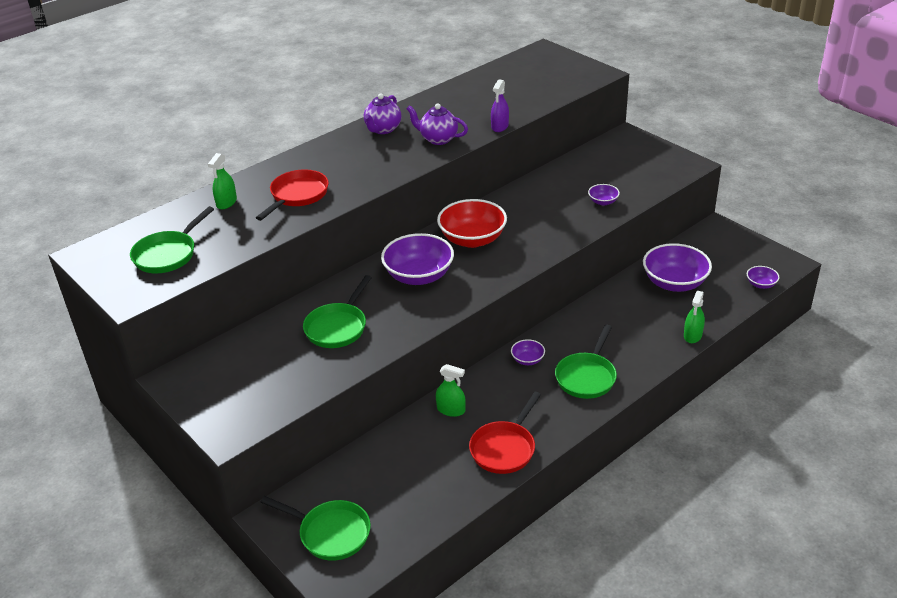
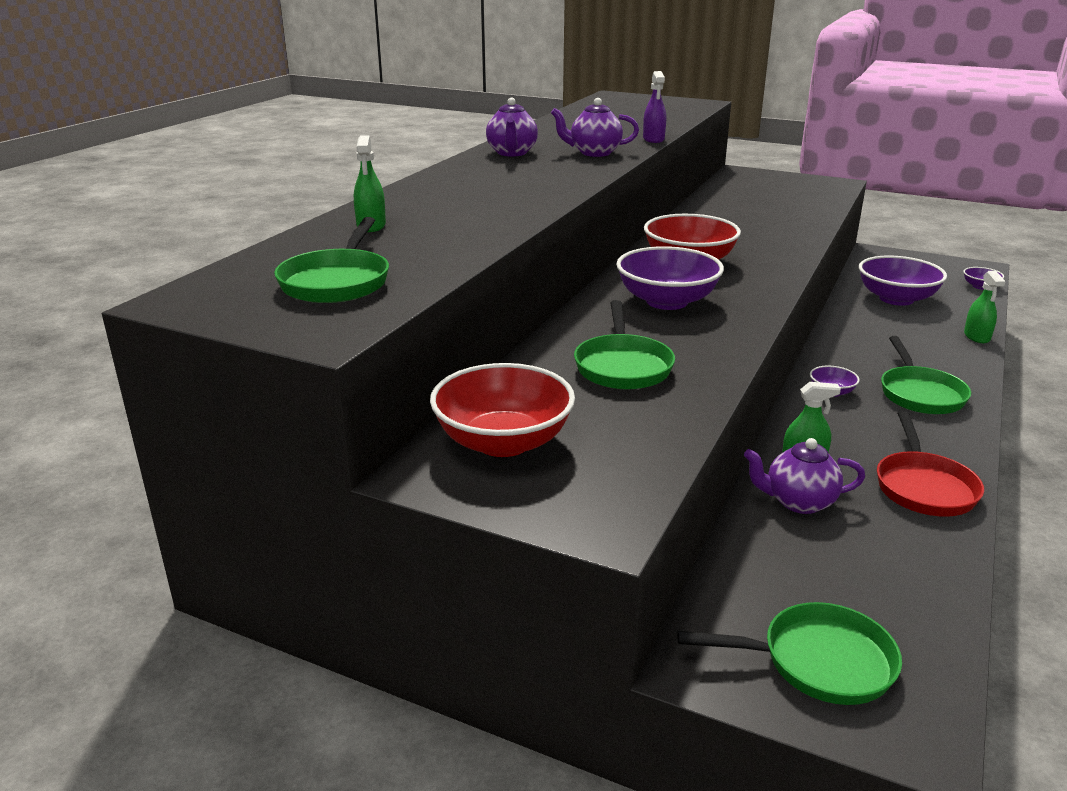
camera: 25 degrees left, 10 degrees down
red pan [256,169,329,221] -> none
purple bowl [588,184,620,206] -> none
none -> red bowl [430,363,575,457]
none -> purple teapot [744,438,865,514]

